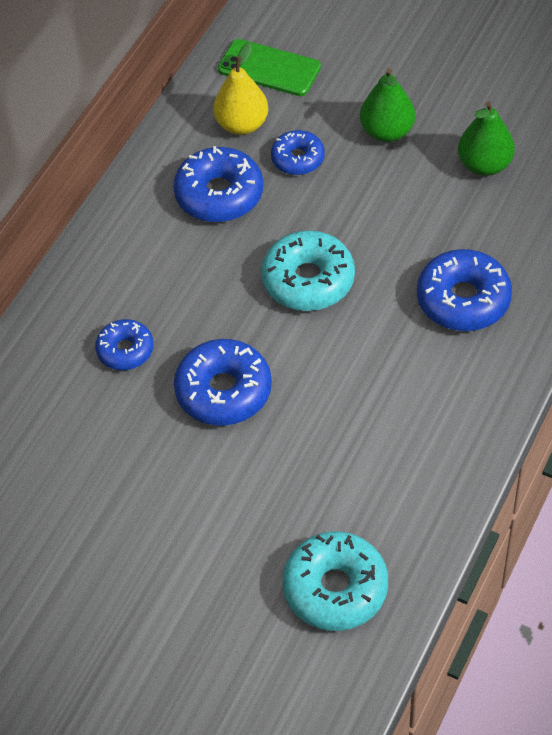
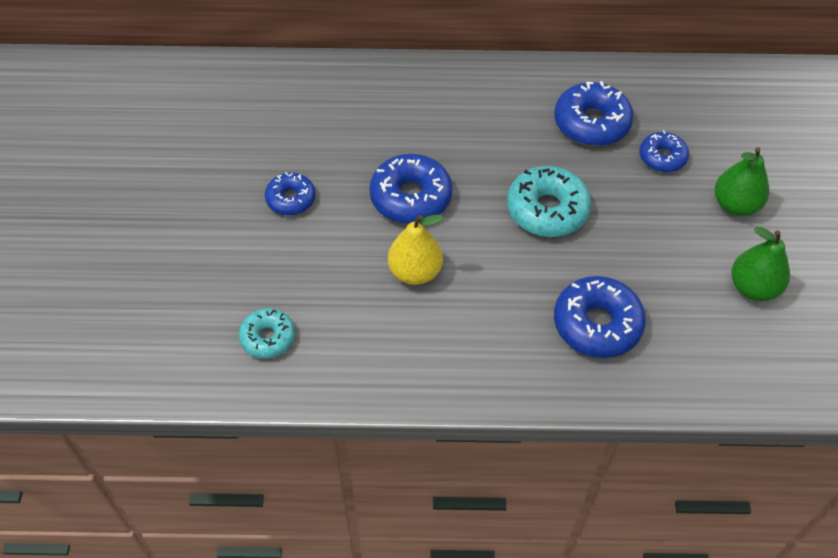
camera: 60 degrees right, 0 degrees up
blue donut [95,319,154,370] -> blue donut moved to [265,172,315,215]
yellow pear [213,42,268,135] -> yellow pear moved to [388,214,444,285]
green phone [218,39,321,96] -> none
turquoise donut [282,531,388,631] -> turquoise donut [239,308,295,359], size x0.61

